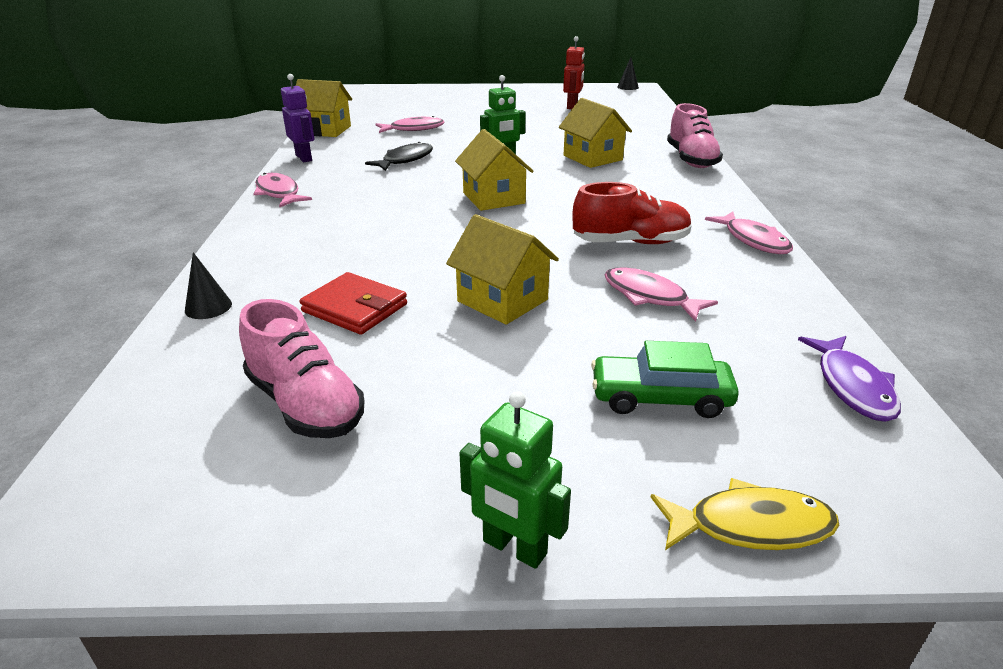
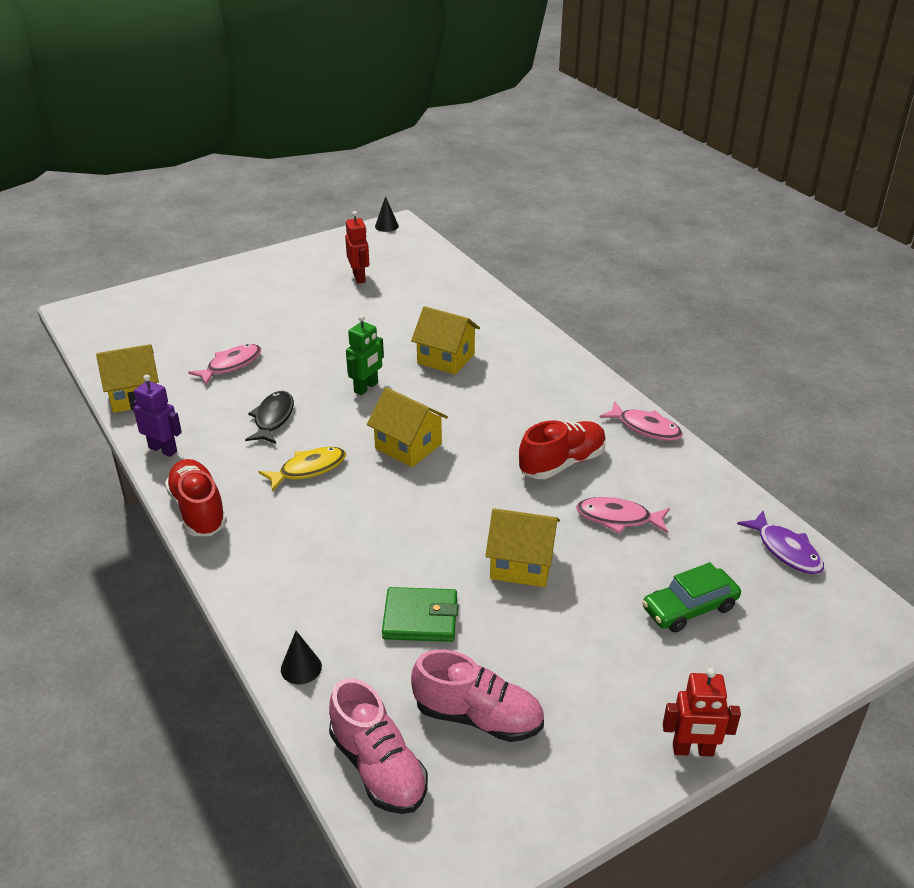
camera: 30 degrees left, 5 degrees up
pink fish [253,173,312,207] -> red shoe [165,459,227,536]
red wallet [299,272,407,335] -> green wallet [382,587,458,642]
green robot [459,391,571,569] -> red robot [663,668,741,757]
yellow fish [651,478,839,550] -> yellow fish moved to [259,447,346,491]
pink shoe [667,103,723,168] -> pink shoe moved to [329,678,428,814]

